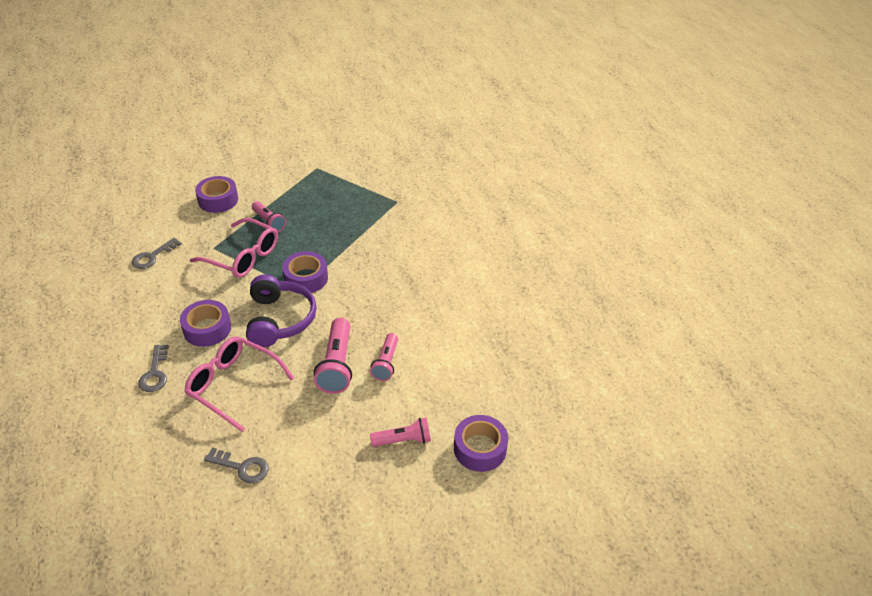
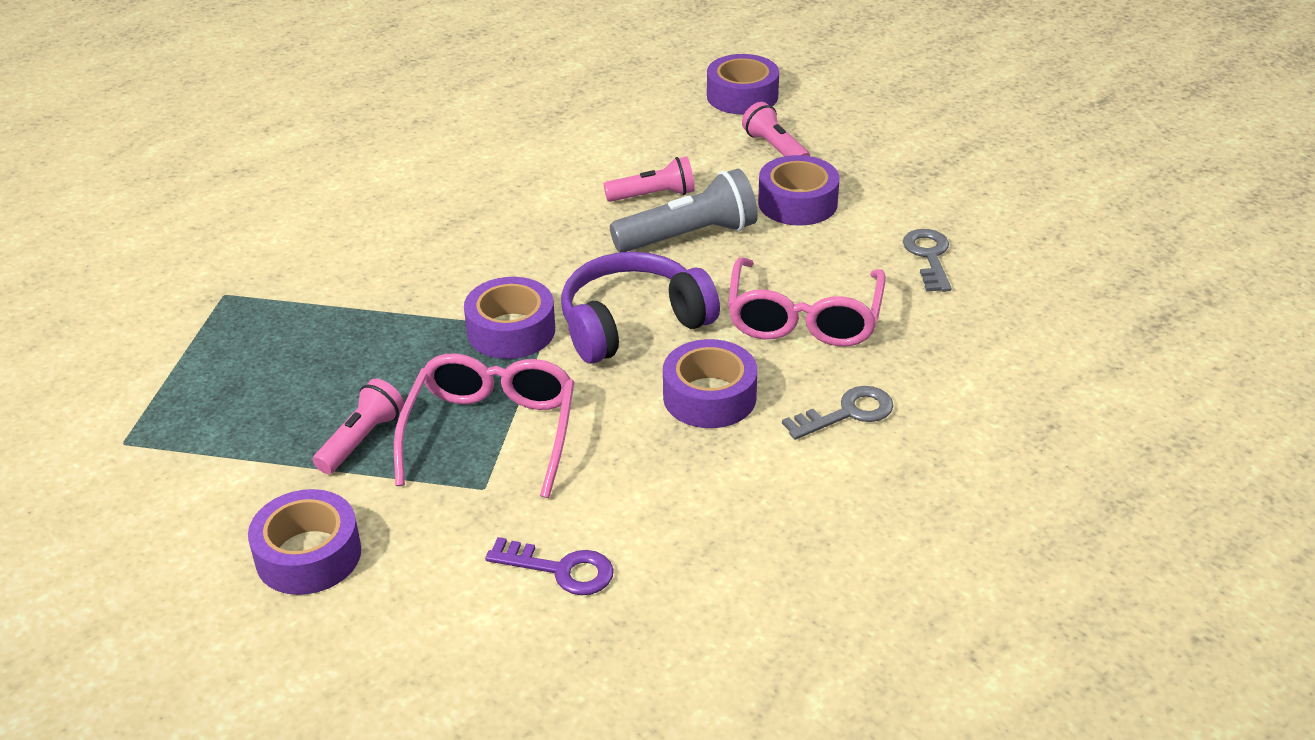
camera: 110 degrees left, 5 degrees down
grey key [132,238,182,269] -> purple key [485,537,614,595]
pink flashlight [314,318,352,394] -> grey flashlight [610,169,758,252]
none -> purple tape [758,155,839,226]

